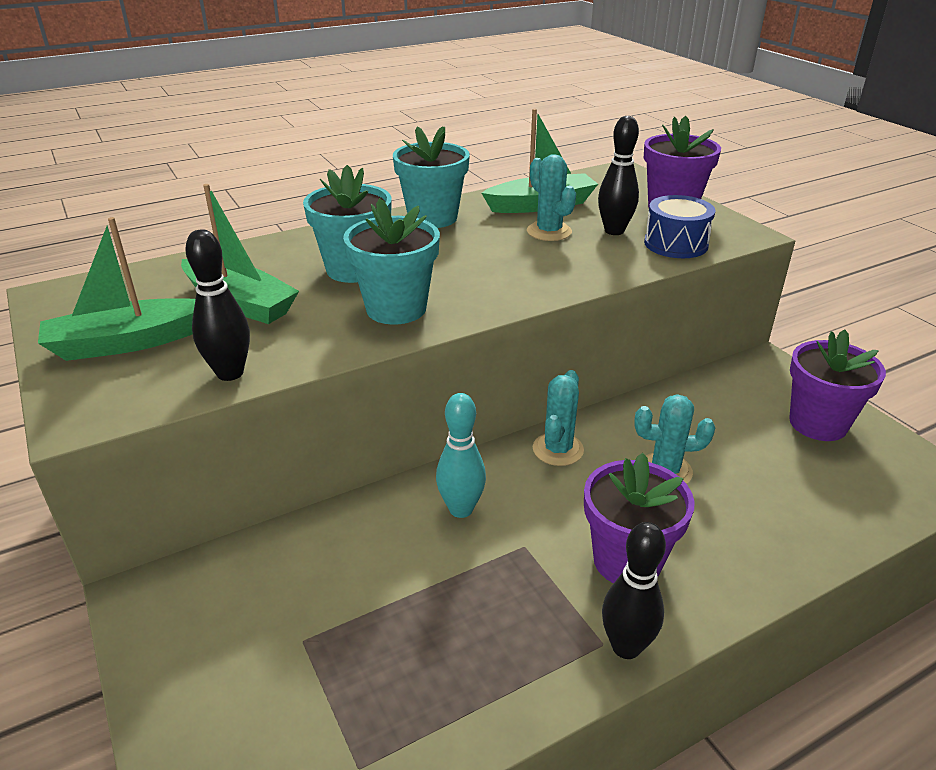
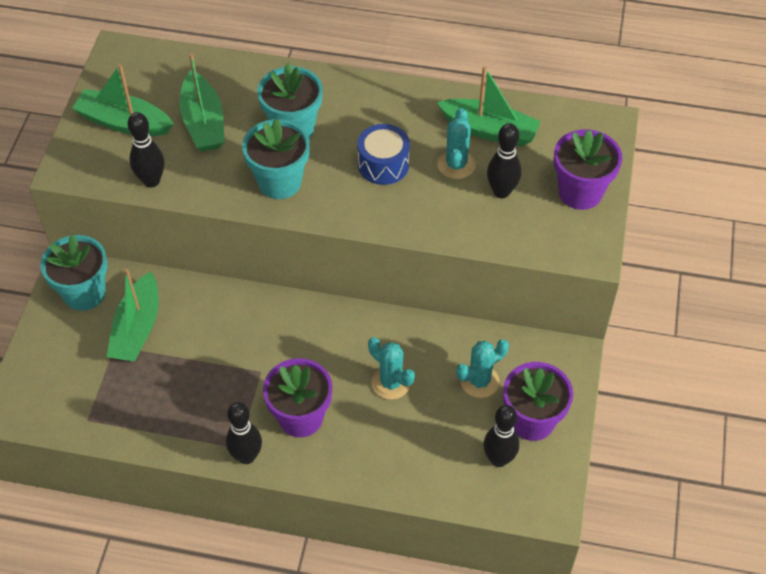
camera: 40 degrees right, 20 degrees up
turquoise flower pot [393,126,470,228] -> turquoise flower pot moved to [40,235,108,311]
turquoise bowling pin [436,393,486,518] -> none
turquoise cactus [533,370,584,466] -> turquoise cactus moved to [456,339,509,398]
blue drum [644,195,715,258] -> blue drum moved to [357,124,410,185]
none -> green boat [107,269,159,362]
none -> black bowling pin [483,405,519,467]

